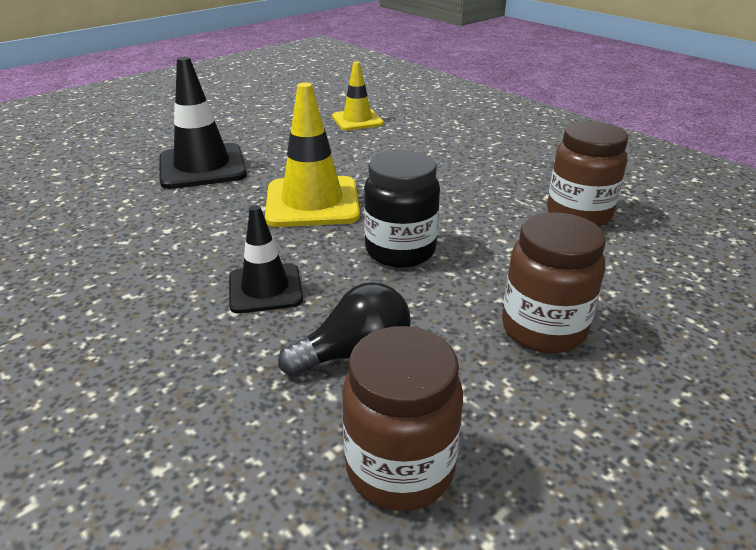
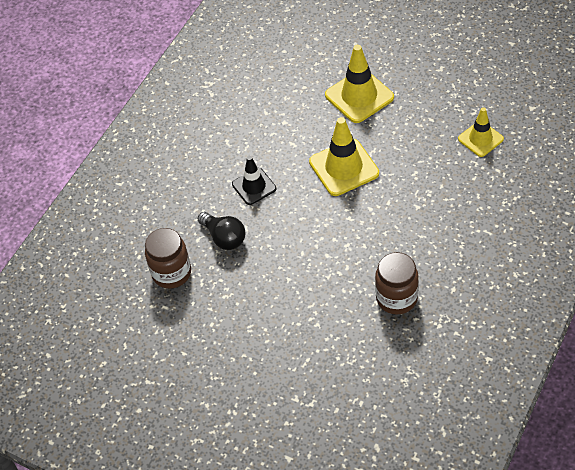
camera: 75 degrees right, 20 degrees up
black traffic cone [159,57,247,189] -> yellow traffic cone [325,45,394,123]
black jar [364,150,440,268] -> none
brown jar [502,212,606,353] -> none

